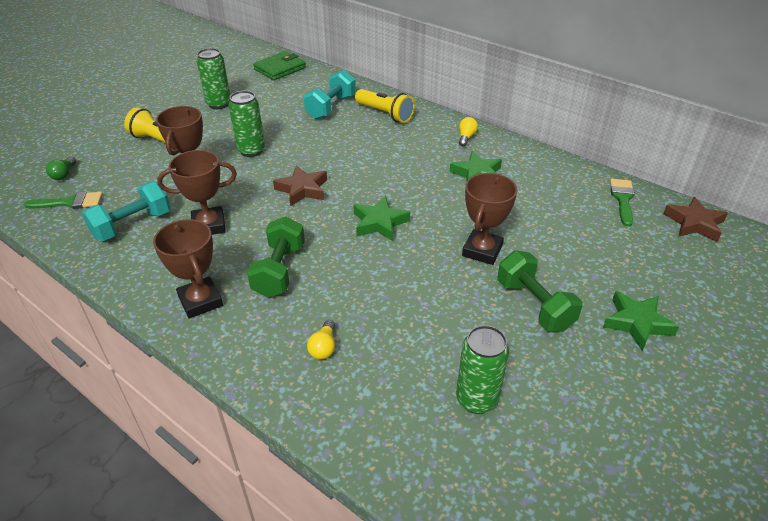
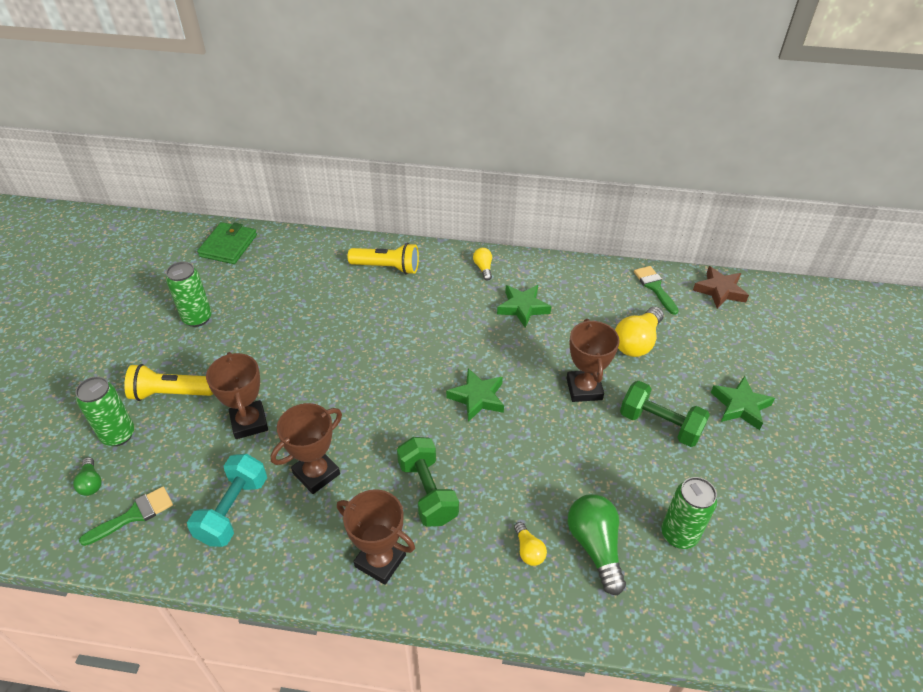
camera: 30 degrees left, 5 degrees up
green can [229,91,265,157] -> green can moved to [75,377,135,446]
brown star [273,165,327,206] -> none
turquoise dumbbell [304,70,356,119] -> none
none -> green light bulb [568,494,626,595]
none -> yellow light bulb [615,307,664,357]

